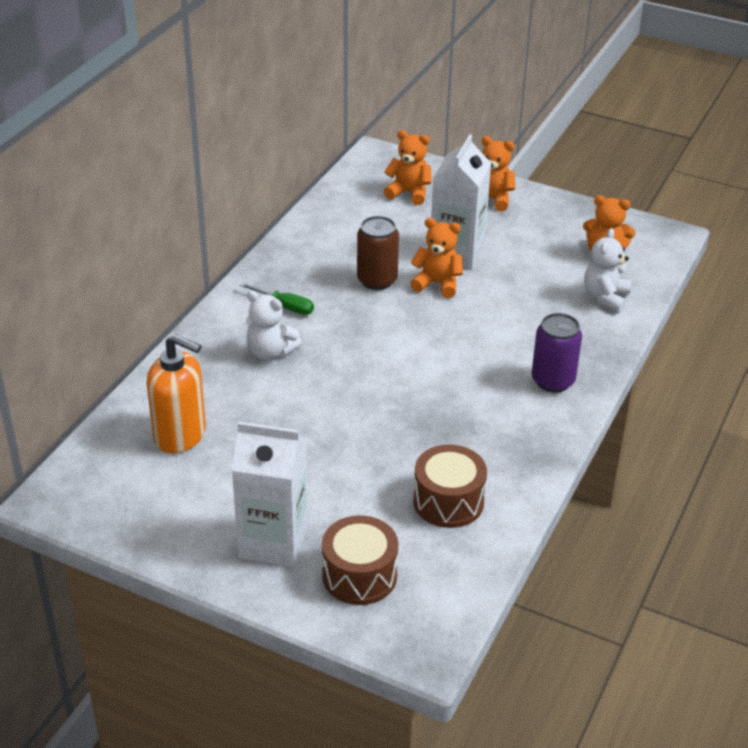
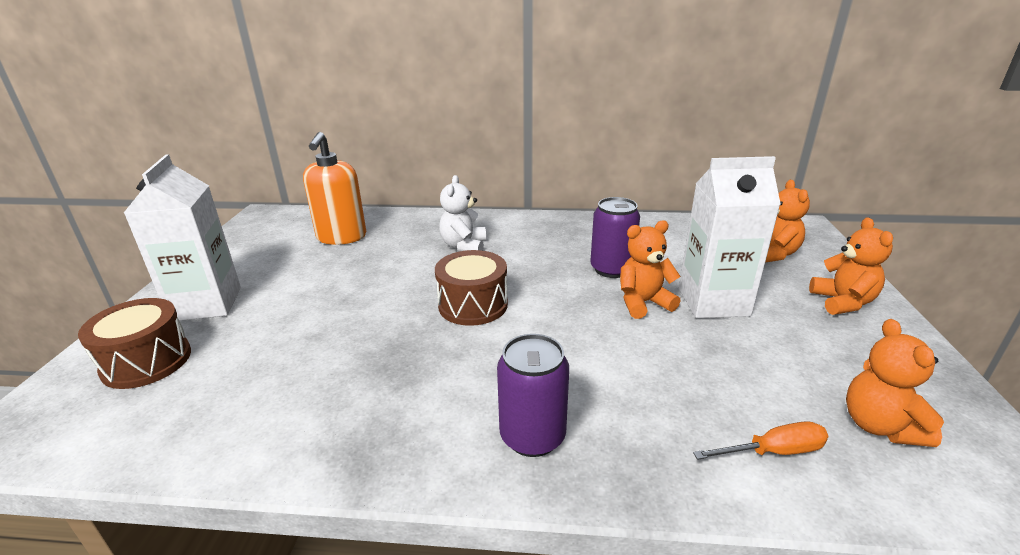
camera: 70 degrees right, 10 degrees down
green screwdriver [239,282,314,315] -> none
brown can [357,216,399,290] -> purple can [590,197,640,278]
orange teddy bear [410,218,463,298] -> orange teddy bear turned 105 degrees counterclockwise [620,220,681,319]
brown drum [413,445,487,528] -> brown drum moved to [435,250,508,326]
white teddy bear [584,228,631,312] -> orange screwdriver [693,421,828,460]

